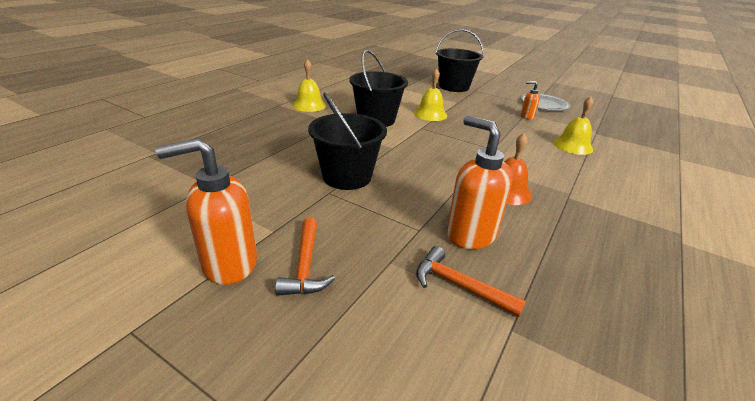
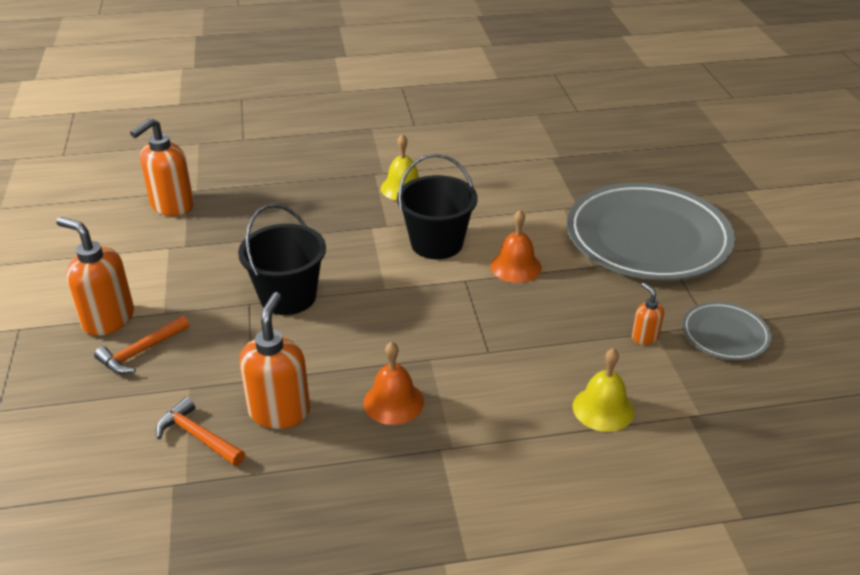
camera: 50 degrees right, 5 degrees up
yellow bell [414,68,447,121] -> orange bell [490,210,542,283]
orange hammer [416,246,526,317] -> orange hammer turned 45 degrees counterclockwise [156,397,245,466]
black bucket [435,29,484,92] -> grey plate [567,183,735,280]
none -> orange soap dispenser [130,118,194,216]

